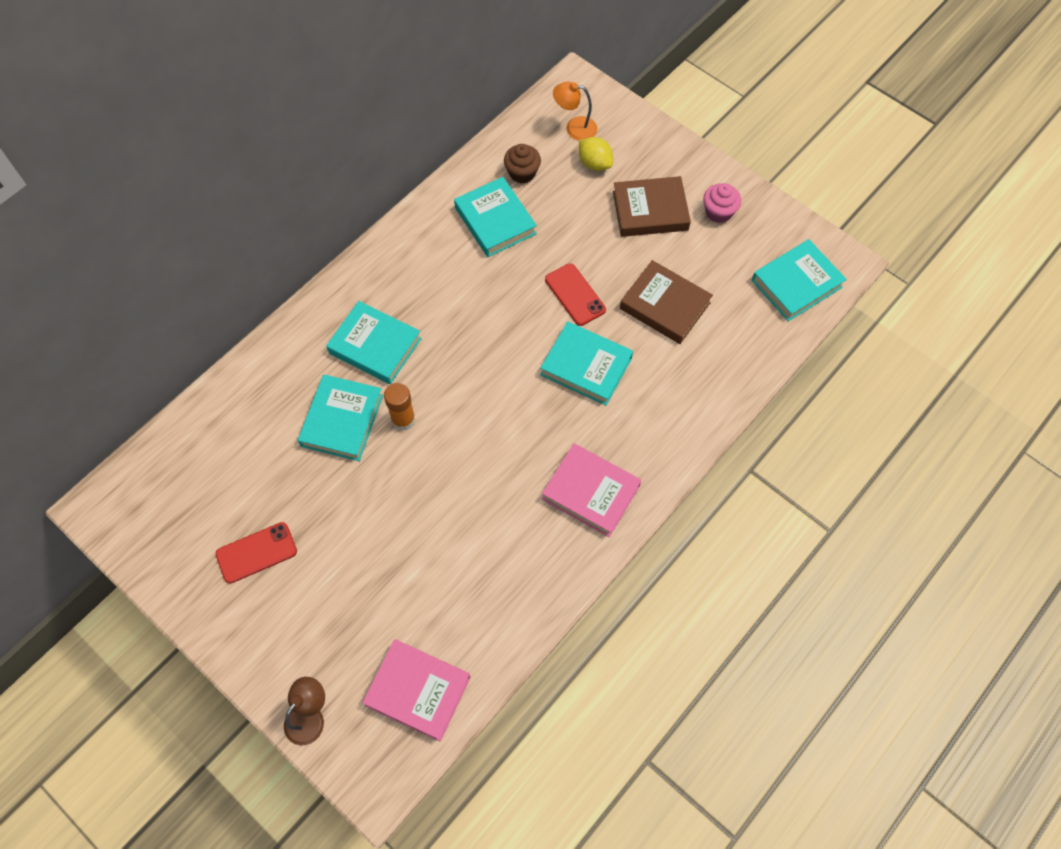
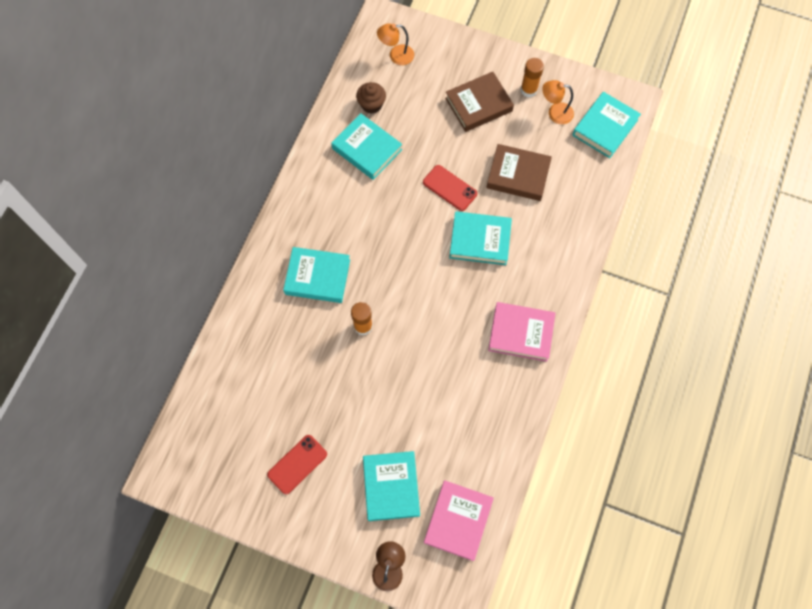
camera: 20 degrees left, 5 degrees up
turquoise book [298,375,383,461] -> turquoise book moved to [363,451,420,521]
pink book [362,639,471,741] -> pink book turned 75 degrees counterclockwise [424,480,494,561]
yellow lemon [579,137,613,171] -> none
pink cupcake [703,183,741,223] -> orange glue stick [521,58,544,97]
none -> orange lamp [542,80,574,124]

